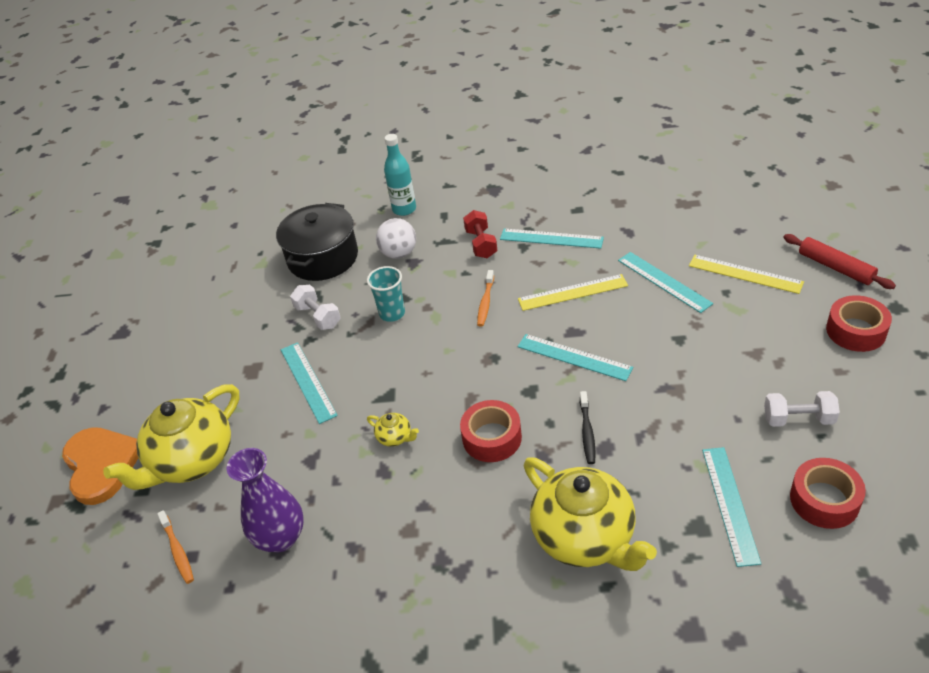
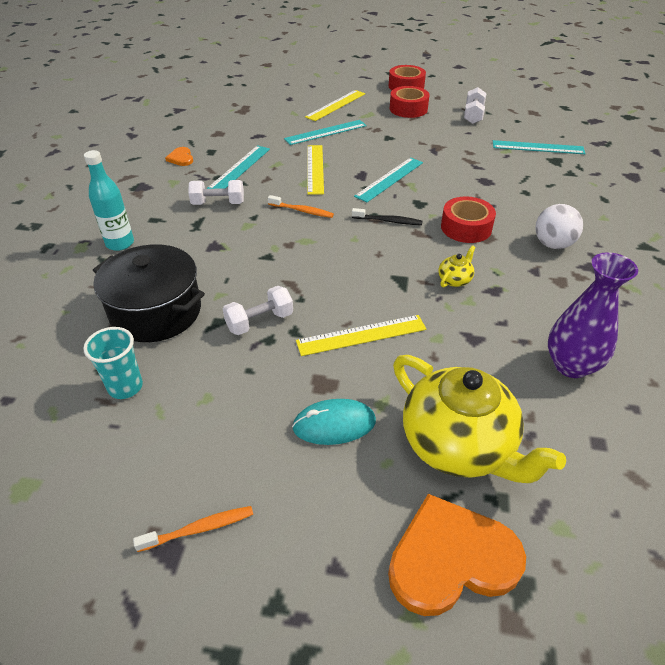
camera: 85 degrees left, 0 degrees up
orange toothbrush [157,510,194,584] -> orange toothbrush moved to [133,506,253,552]
turquoise ruler [281,342,338,424] -> yellow ruler [296,315,426,356]
turquoise cup [367,266,405,322] -> turquoise cup moved to [83,327,143,399]
white ball [376,218,416,259] -> white ball moved to [535,204,583,249]
red dumbbell [463,210,497,258] -> white dumbbell [188,180,244,205]
yellow teapot [524,457,657,571] -> none
black toothbrush [580,391,596,464] -> black toothbrush moved to [352,208,422,225]
red rolling pin [783,234,896,289] -> none
red tape [790,458,866,529] -> red tape moved to [390,86,430,118]
none -> orange heart [165,147,193,166]
none -> turquoise mouse [292,399,376,445]

